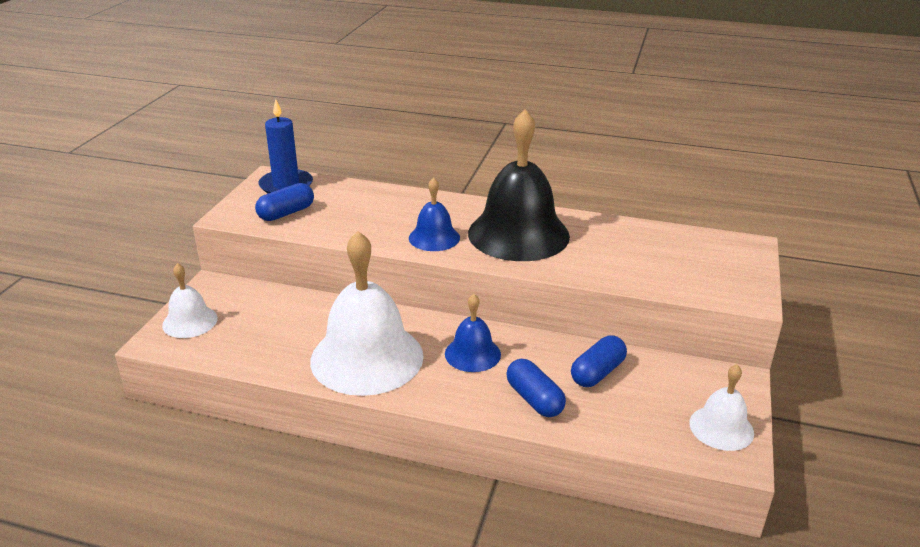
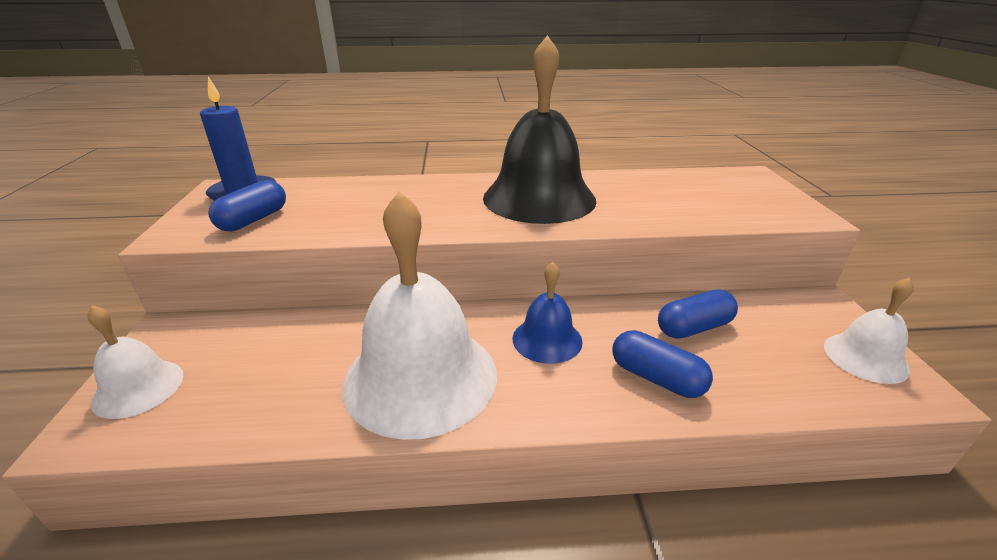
camera: 20 degrees left, 0 degrees up
blue bell [409,177,460,251] -> none
blue capsule [571,336,627,387] -> blue capsule turned 45 degrees clockwise [658,289,738,339]

